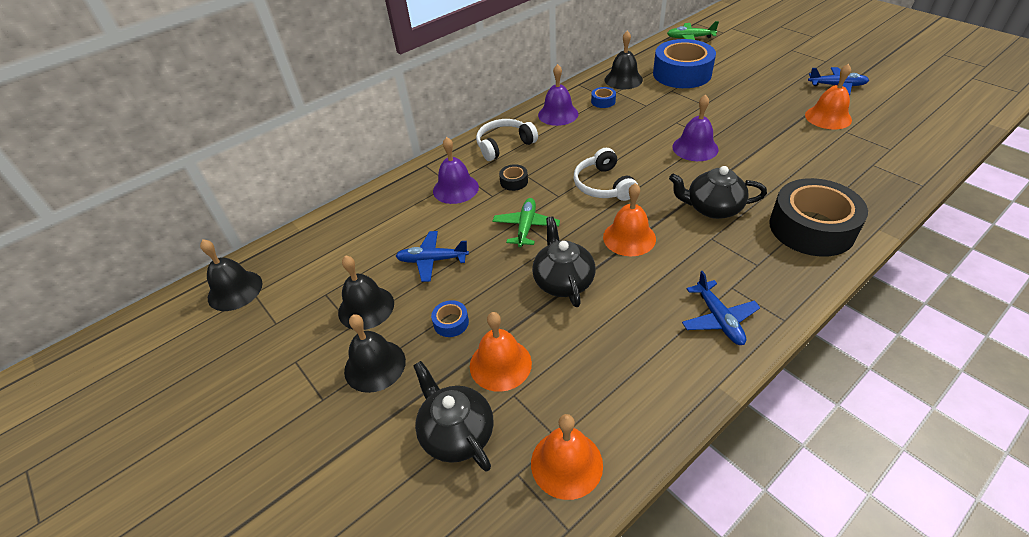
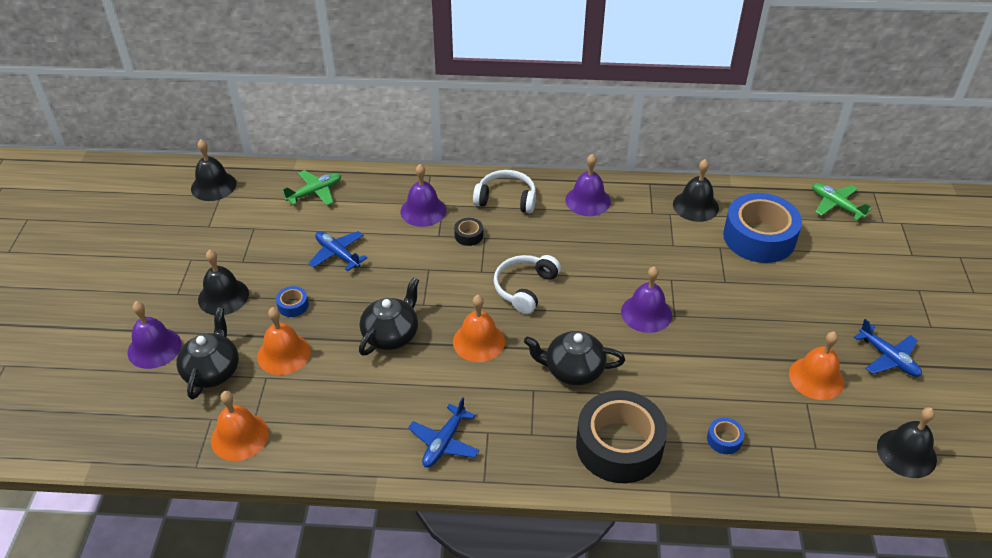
camera: 40 degrees right, 0 degrees up
black bell [338,255,394,330] -> black bell moved to [877,407,937,478]
green plane [493,198,560,247] -> green plane moved to [282,170,341,205]
blue tape [591,87,616,108] -> blue tape moved to [707,417,745,454]
black teapot [669,166,767,219] -> black teapot turned 45 degrees counterclockwise [524,331,625,385]
none -> purple bell [128,301,182,369]

